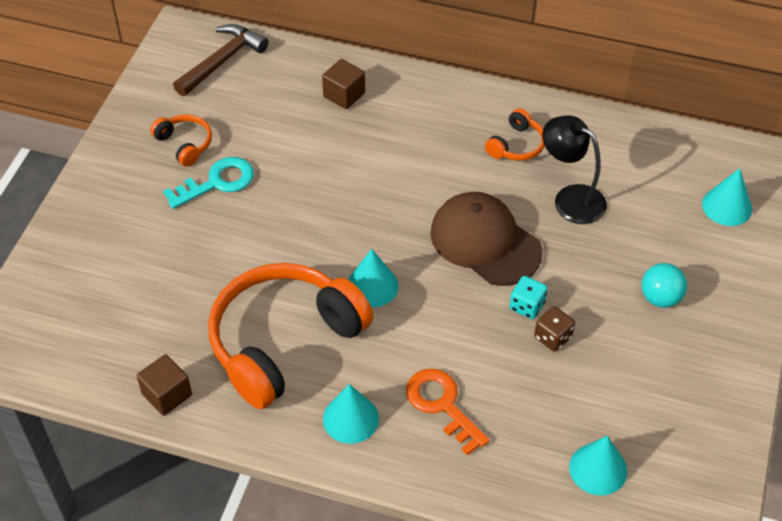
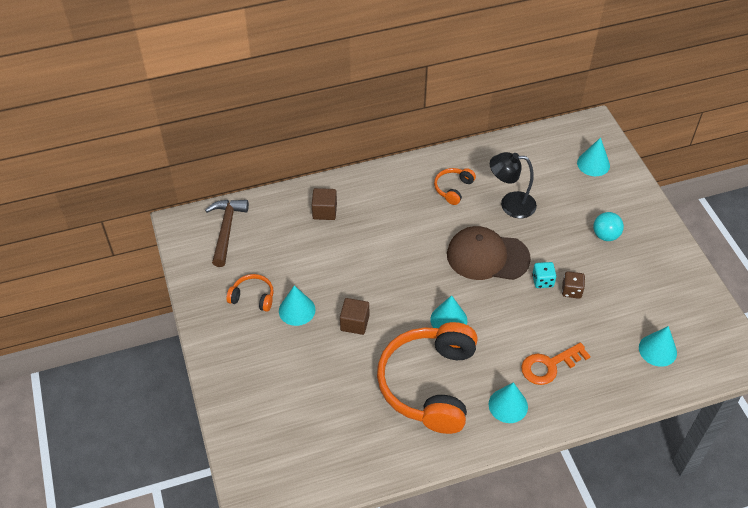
camera: 35 degrees left, 0 degrees up
brown cube [137,354,192,416] -> brown cube moved to [340,298,369,335]
turquoise key [163,157,254,209] -> turquoise cone [279,285,315,326]
orange key [406,368,490,455] -> orange key turned 45 degrees counterclockwise [521,342,591,385]
orange headphones [485,108,545,161] -> orange headphones turned 150 degrees counterclockwise [434,168,476,205]

